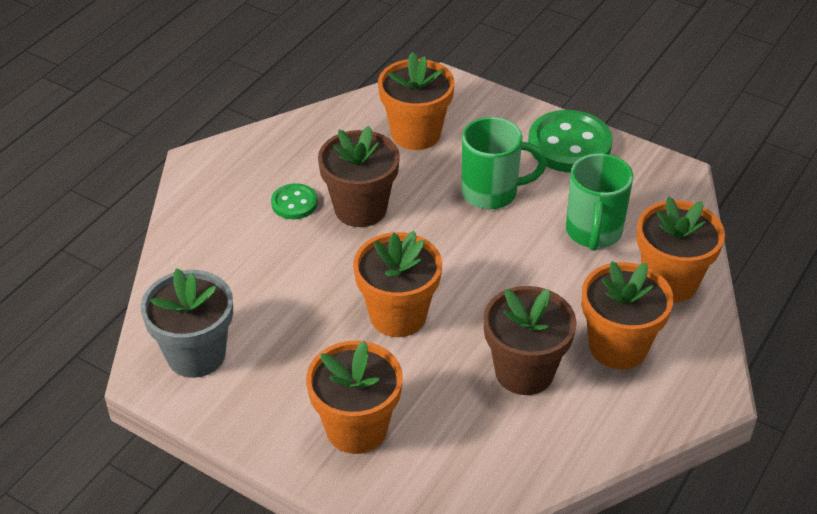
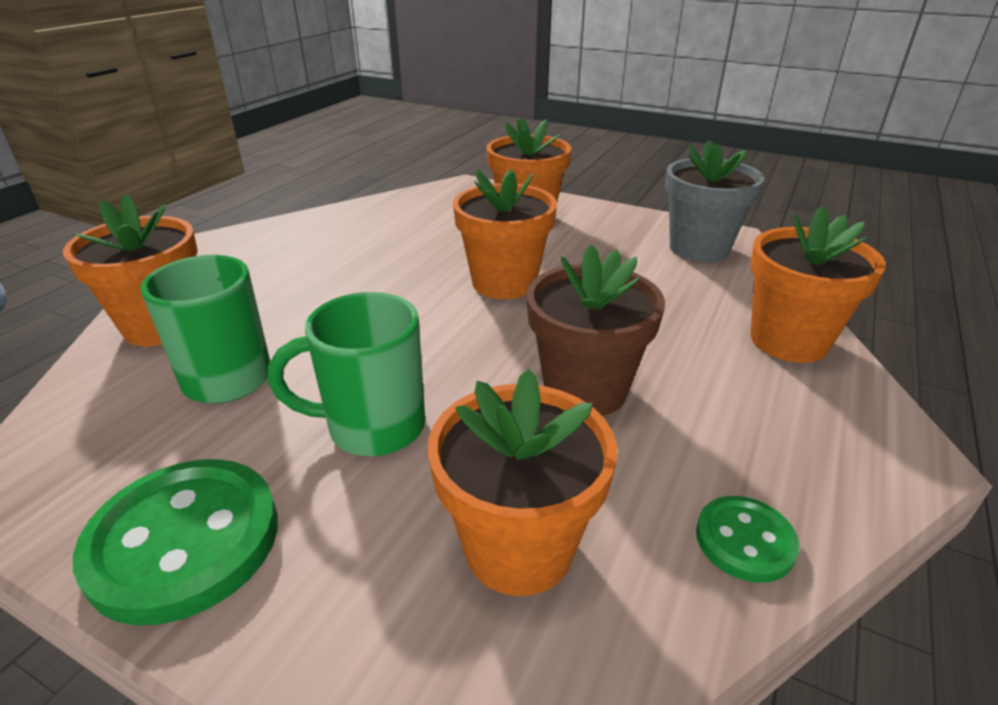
camera: 175 degrees right, 10 degrees down
green button [271,183,318,219] -> green button moved to [696,496,799,583]
brown flower pot [483,286,576,395] -> none
orange flower pot [581,261,674,369] -> orange flower pot moved to [750,206,886,363]

